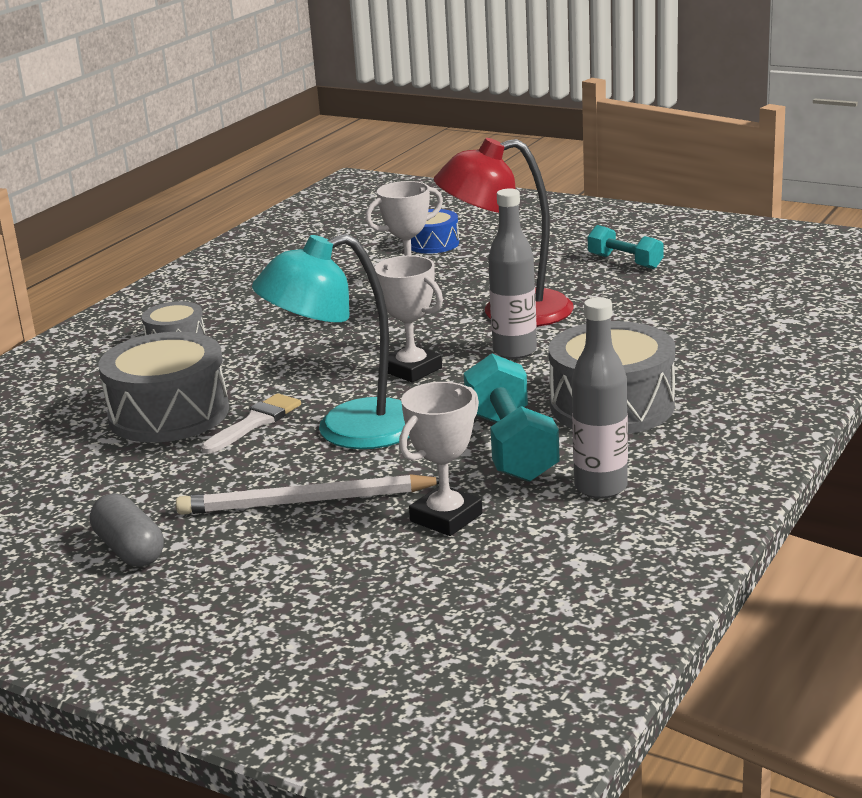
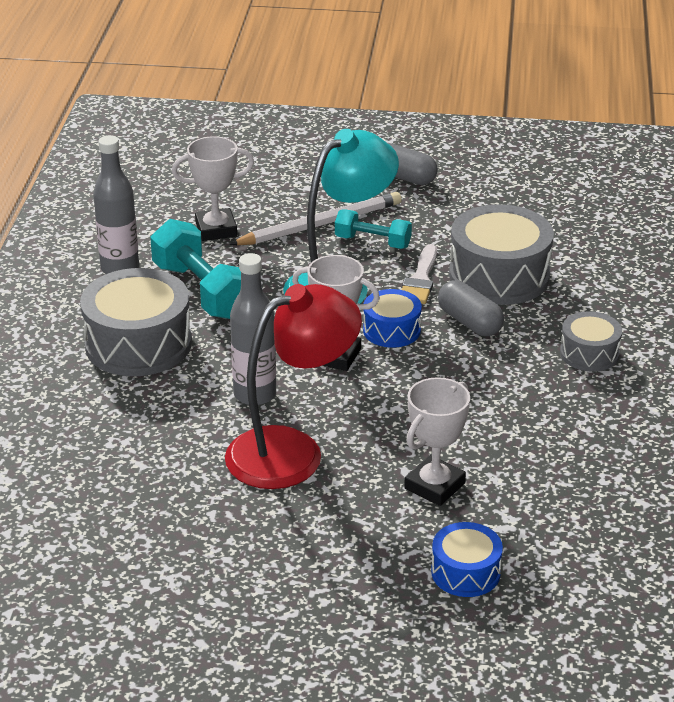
camera: 155 degrees right, 10 degrees up
white trophy [399,382,482,536] -> white trophy turned 60 degrees clockwise [172,136,254,241]
turquoise dumbbell [588,225,663,269] -> turquoise dumbbell moved to [335,209,412,249]
none -> blue drum [363,289,422,348]
none -> grey capsule [438,280,504,336]

